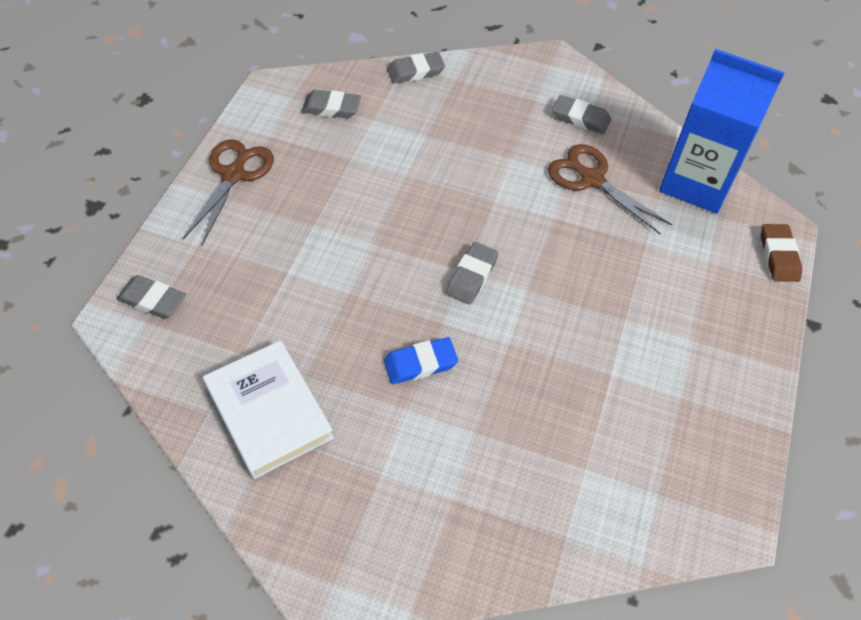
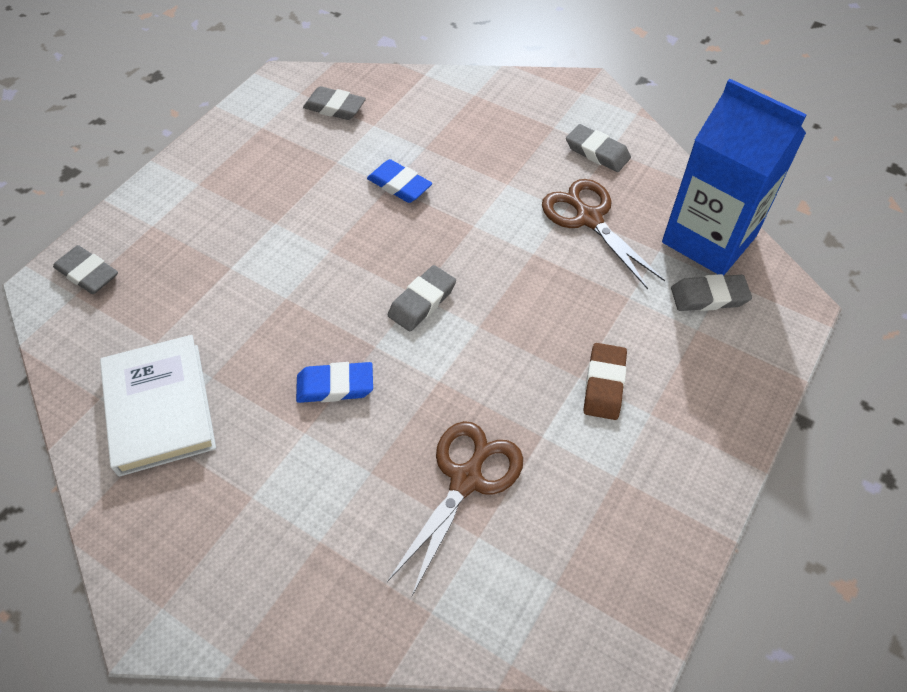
camera: 15 degrees right, 0 degrees up
brown scissors [183,139,274,245] -> brown scissors moved to [387,421,523,596]
grey eraser [387,52,445,84] -> grey eraser moved to [671,274,752,311]
brown eraser [761,224,802,282] -> brown eraser moved to [583,343,627,420]
none -> blue eraser [367,159,432,203]

